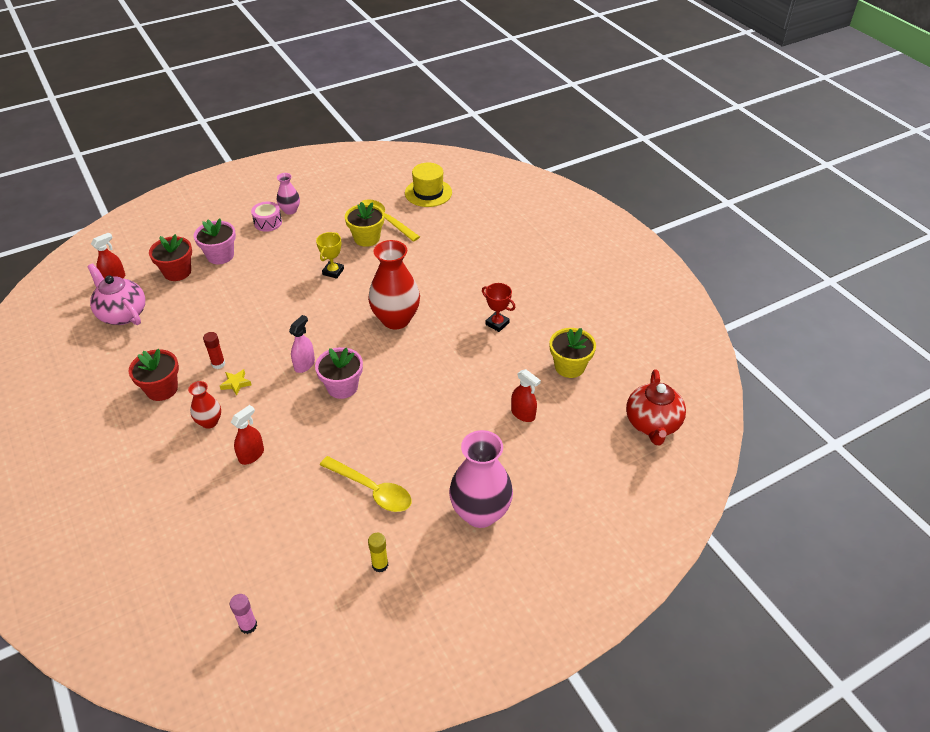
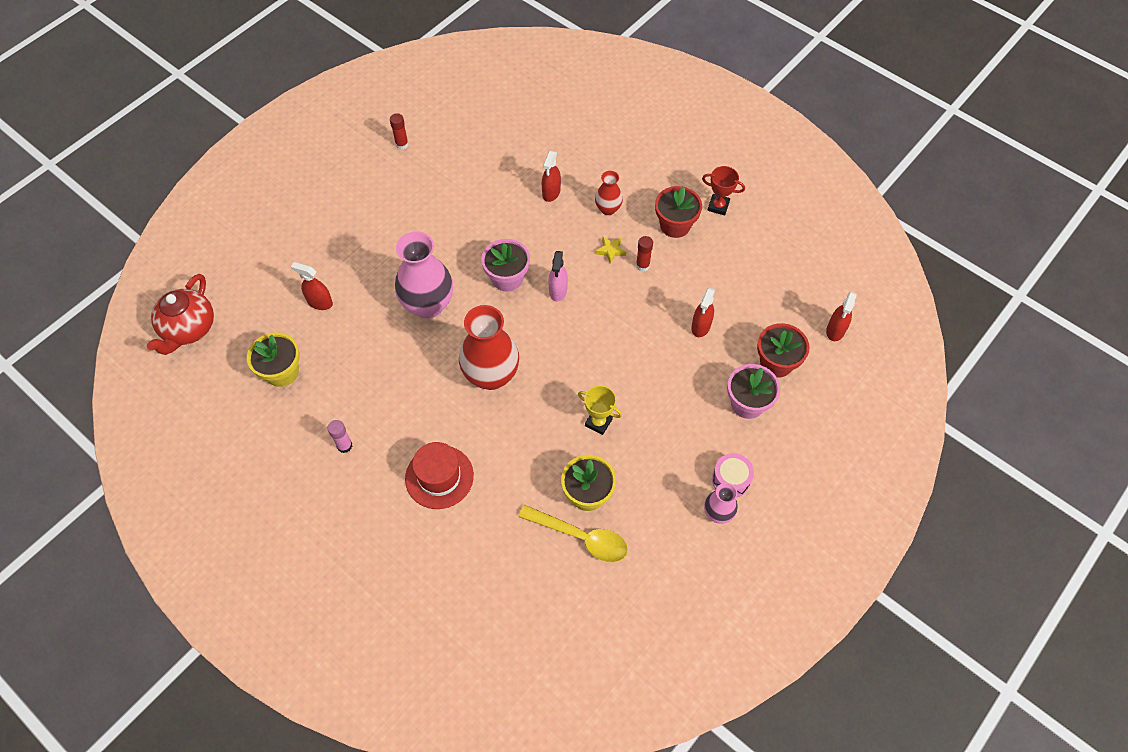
camera: 160 degrees right, 15 degrees up
pink teapot [87,263,145,325] -> none
pink glue stick [230,594,257,634] -> pink glue stick moved to [327,420,352,453]
yellow trophy [316,232,344,279] -> yellow trophy turned 60 degrees counterclockwise [578,385,622,435]
yellow spoon [320,456,411,512] -> none
yellow glue stick [368,533,388,572] -> red glue stick [390,113,408,150]
yellow hat [405,163,452,207] -> none
pink vase [449,430,513,528] -> pink vase moved to [395,231,453,319]
red trophy [482,283,515,332] -> red trophy moved to [702,166,745,215]
red teapot [626,369,686,445] -> red teapot turned 150 degrees counterclockwise [147,274,214,355]
none -> red hat [405,442,474,509]
none -> red spray bottle [691,288,715,337]

